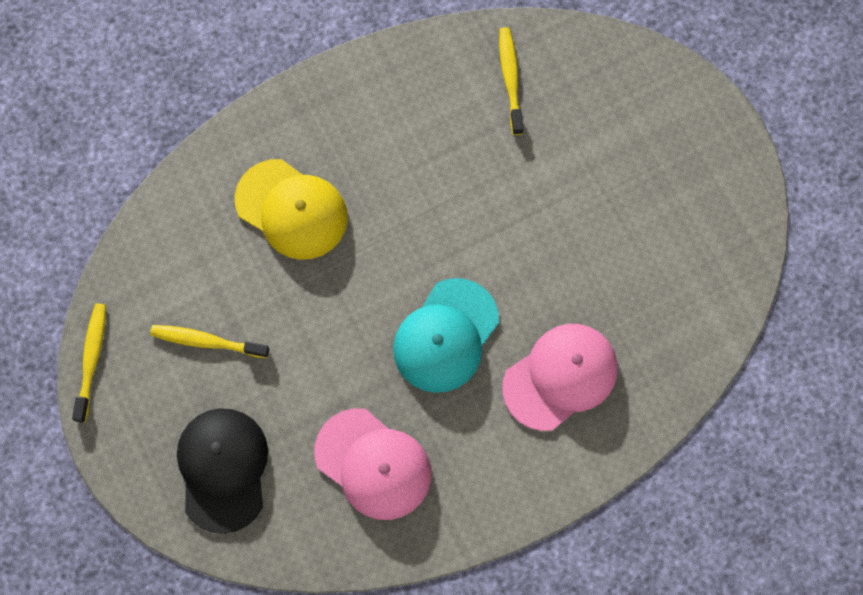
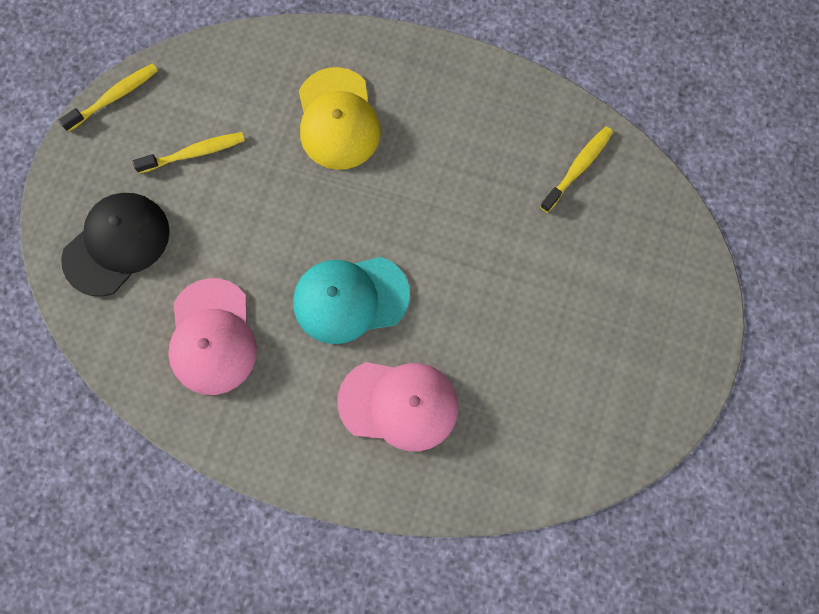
camera: 45 degrees right, 0 degrees up
yellow toothbrush [150,325,269,358] -> yellow toothbrush turned 105 degrees clockwise [132,132,245,173]

